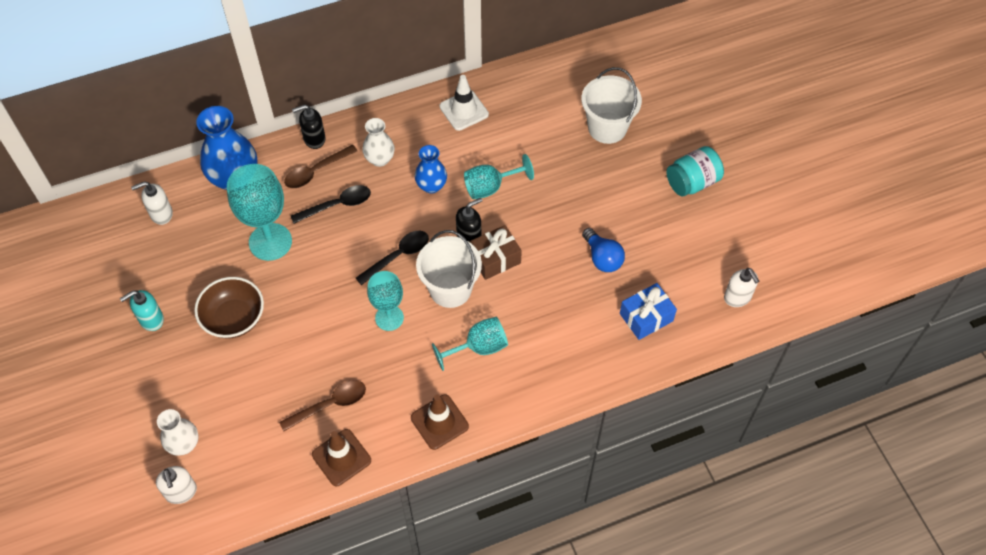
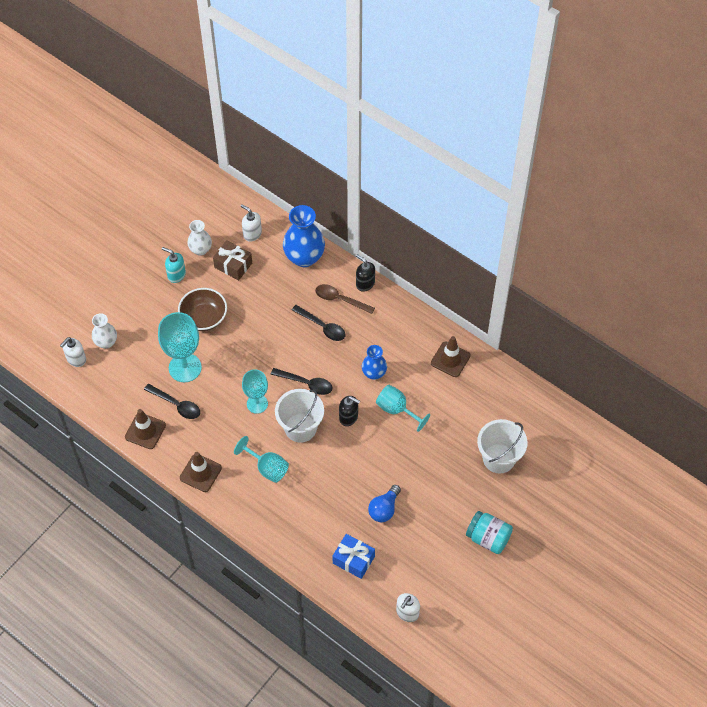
camera: 60 degrees right, 0 degrees up
turquoise goblet [227,164,292,261] -> turquoise goblet moved to [158,312,202,382]
brown spoon [279,380,366,431] -> black spoon [144,384,200,419]
white vase [362,118,395,167] -> white vase moved to [187,220,212,256]
white traffic cone [440,75,489,131] -> brown traffic cone [431,336,471,377]
brown gift [469,225,522,280] -> brown gift moved to [213,240,252,281]

